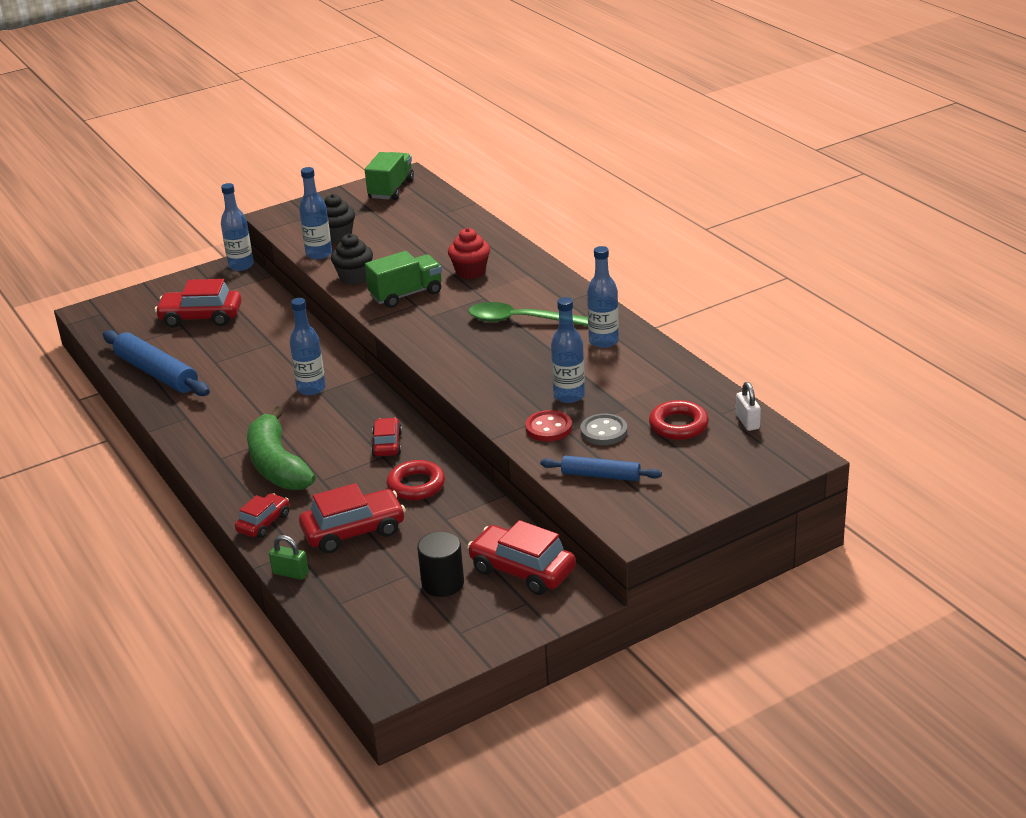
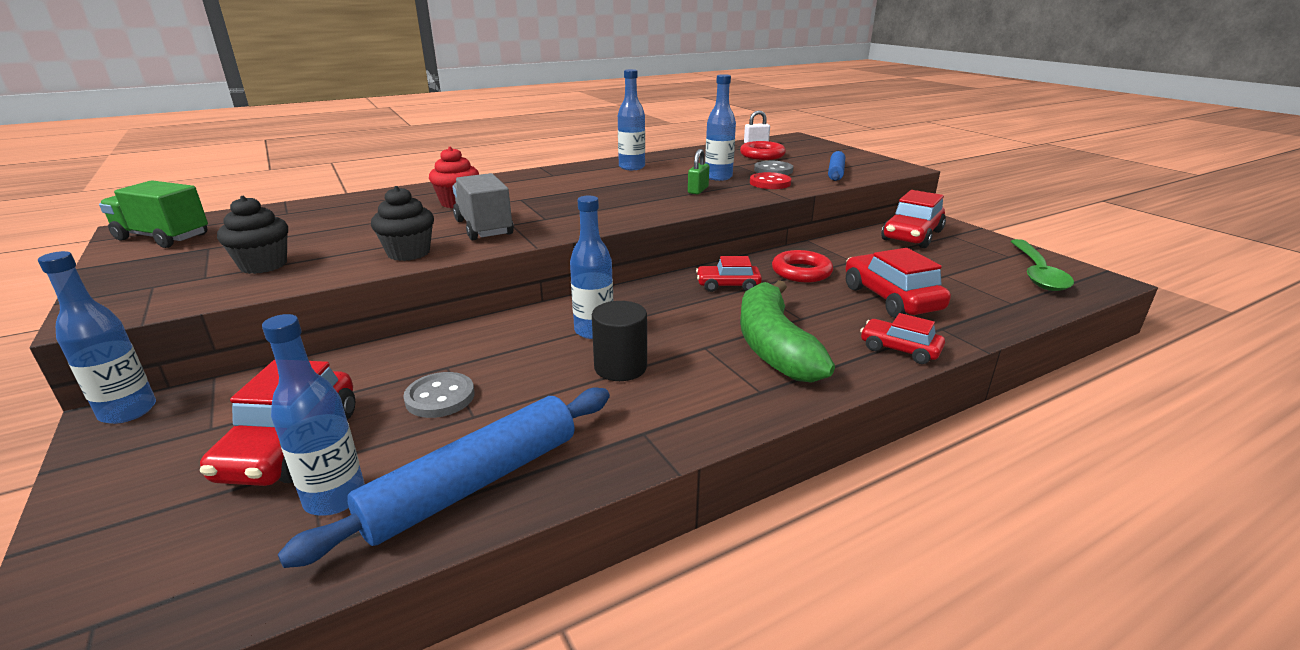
camera: 90 degrees left, 5 degrees down
green banana [247,406,316,490] -> green banana turned 105 degrees clockwise [740,280,835,383]
green padlock [269,535,309,580] -> green padlock moved to [688,149,709,194]
blue bottle [299,167,332,260] -> blue bottle moved to [262,314,365,516]
green truck [365,251,442,308] -> grey truck [452,173,514,240]
black cylinder [417,531,464,597] -> black cylinder moved to [592,301,647,381]
green spoon [469,302,588,326] -> green spoon moved to [1010,239,1074,291]
none -> grey button [403,372,475,418]

